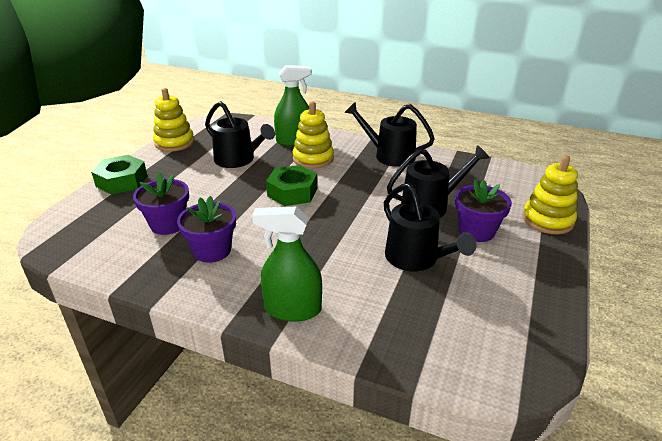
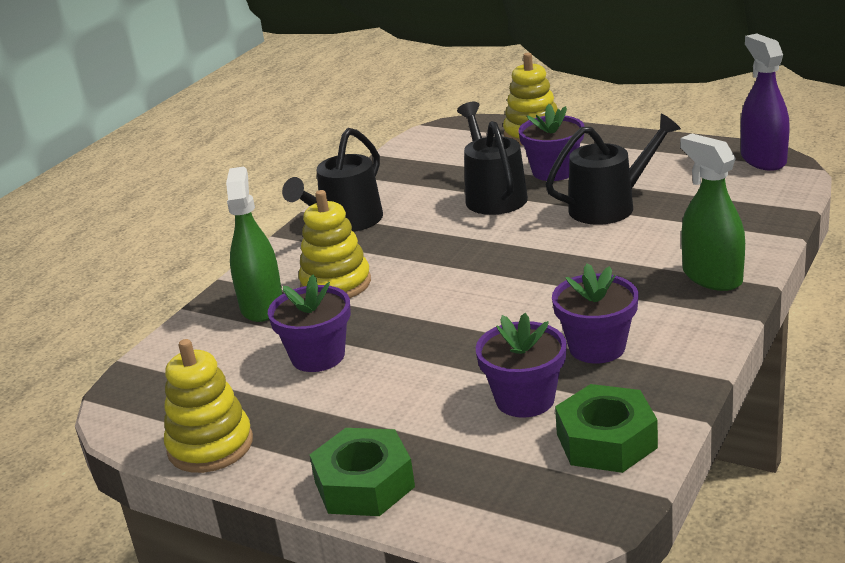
camera: 80 degrees left, 5 degrees down
black watering can [205,101,275,168] -> purple flower pot [268,275,351,372]
green spray bottle [252,207,322,322] -> green spray bottle turned 135 degrees clockwise [681,134,745,291]
green nut [266,165,317,206] -> green nut moved to [555,384,658,473]
none -> purple spray bottle [741,34,790,171]

